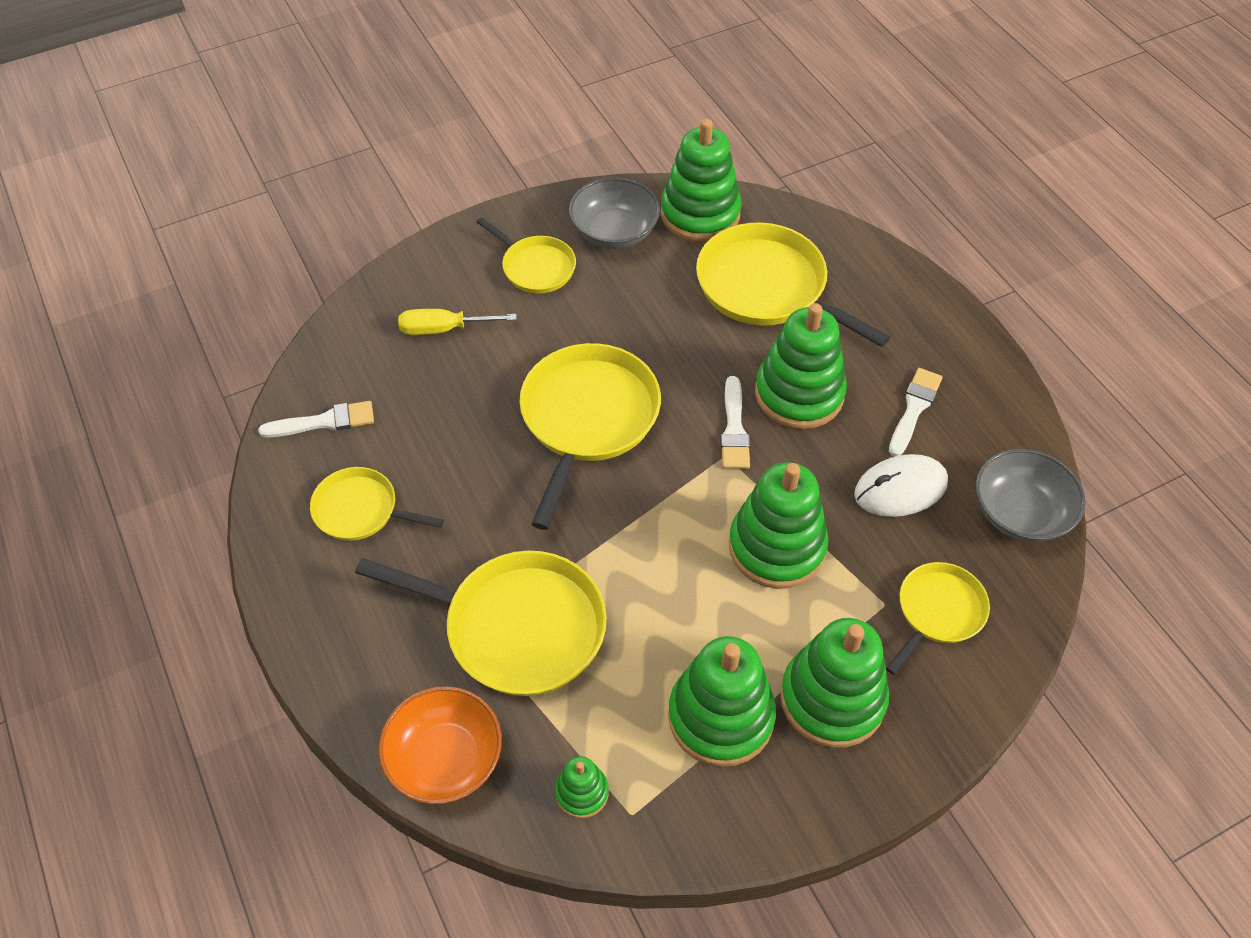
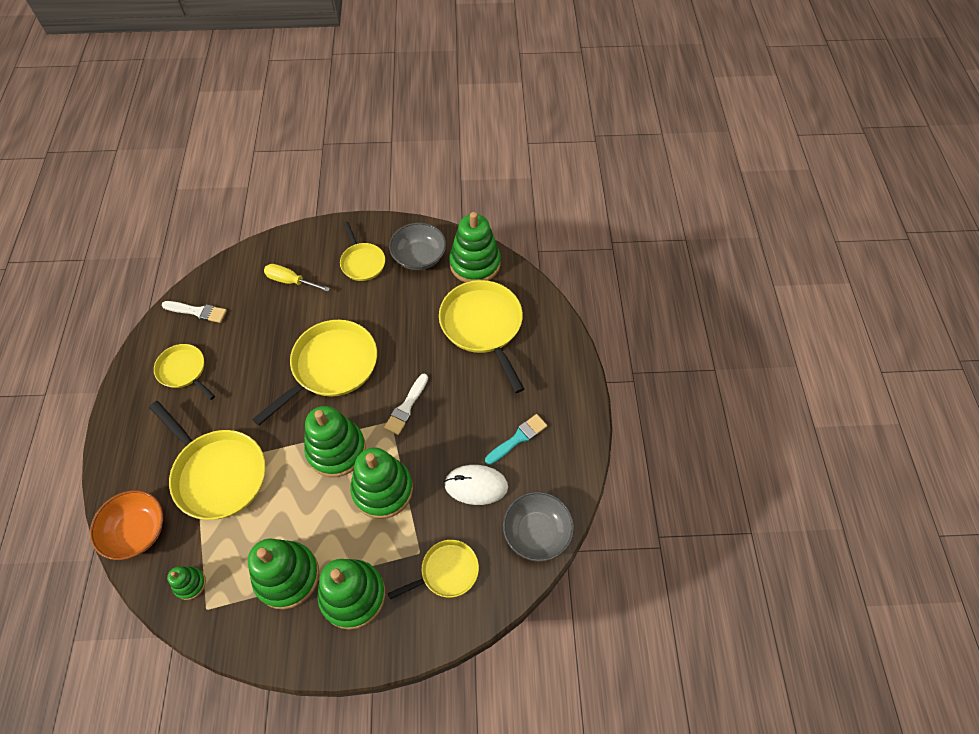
camera: 25 degrees right, 5 degrees up
green stacking toy [755,303,847,429] -> green stacking toy moved to [304,406,366,477]
white brush [889,368,942,456] -> turquoise brush [485,414,547,465]

